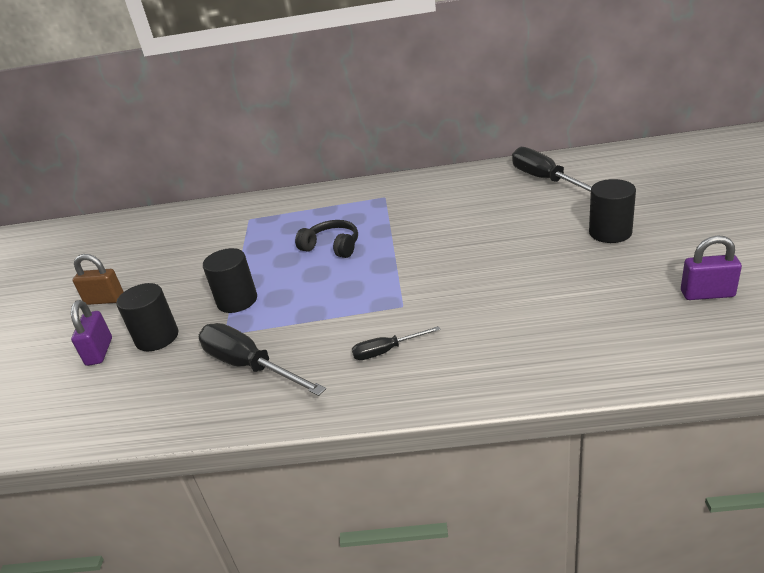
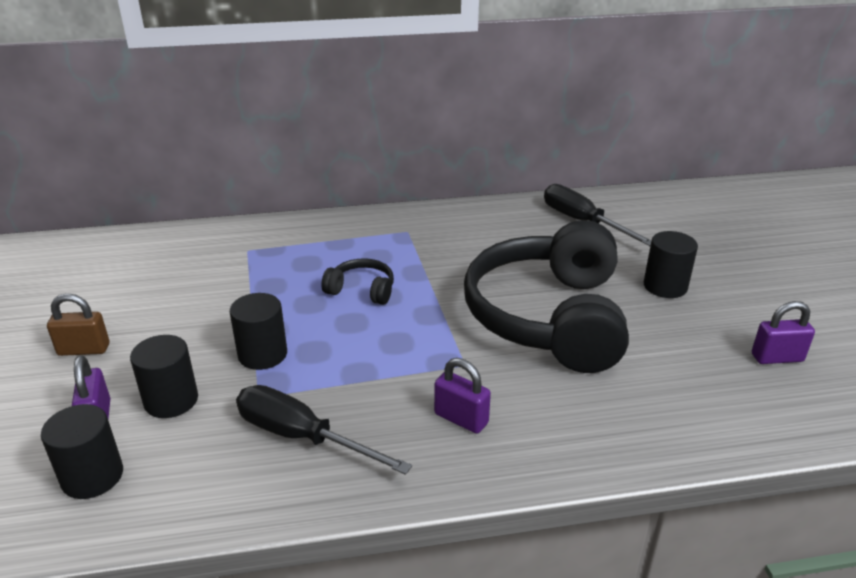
camera: 15 degrees left, 0 degrees up
black screwdriver [352,326,441,360] -> purple padlock [434,358,491,434]
none -> black cylinder [41,404,123,499]
none -> black headphones [464,220,629,373]

